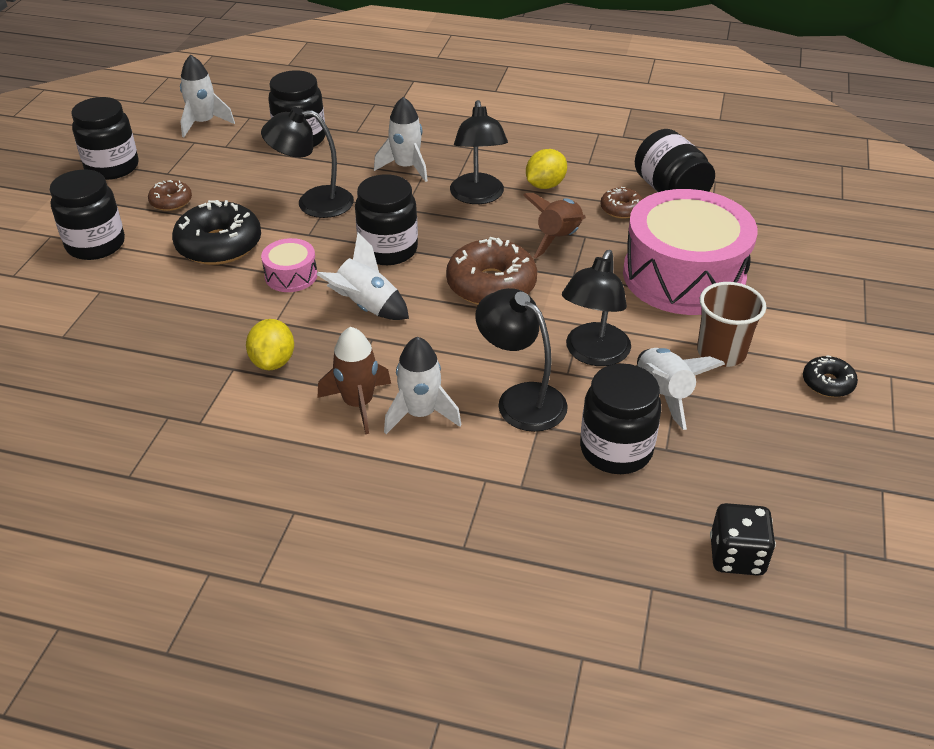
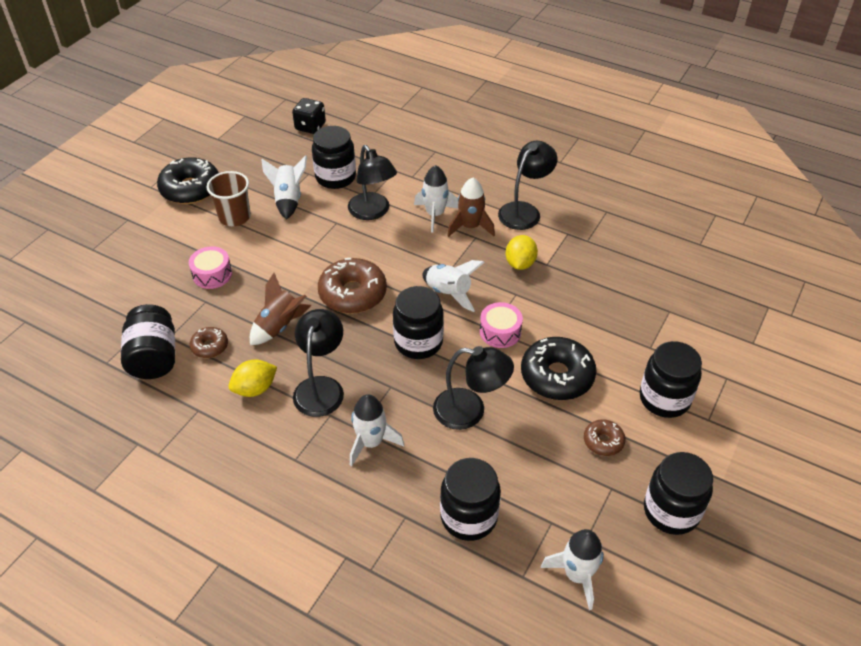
camera: 165 degrees left, 5 degrees up
black lamp [562,250,631,366] -> black lamp moved to [498,141,557,230]
pink drum [623,189,758,315] -> pink drum [189,246,232,289], size x0.43
black donut [803,355,858,397] -> black donut [157,157,219,204], size x1.92

